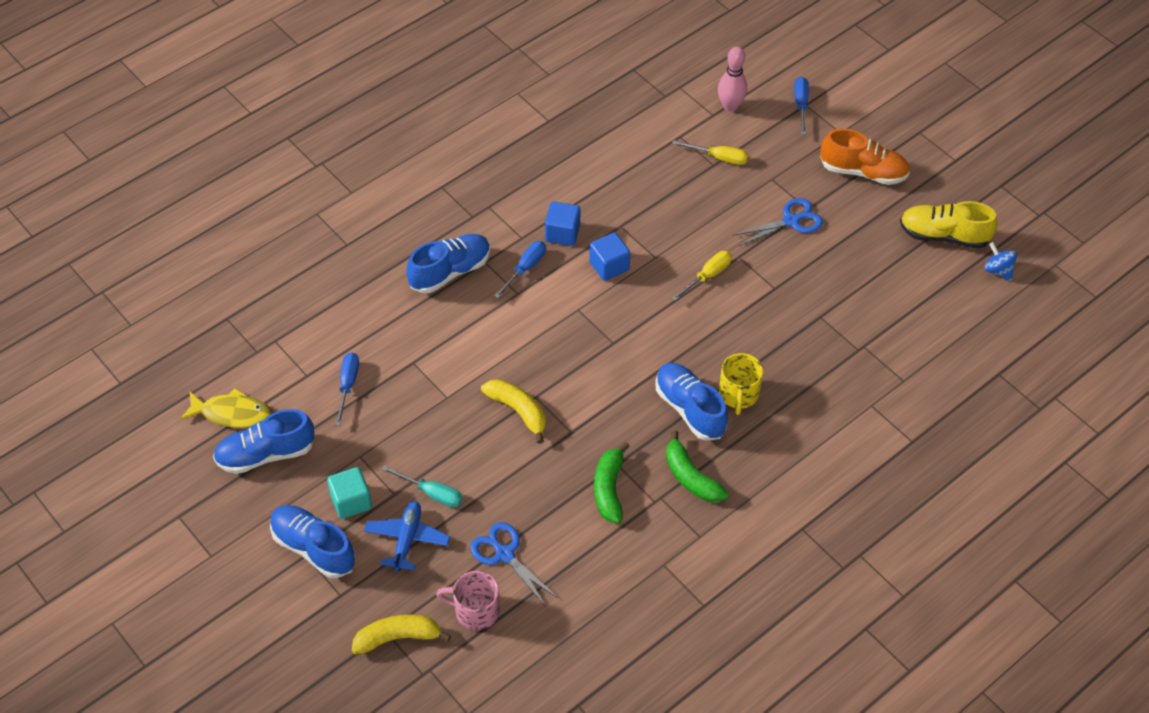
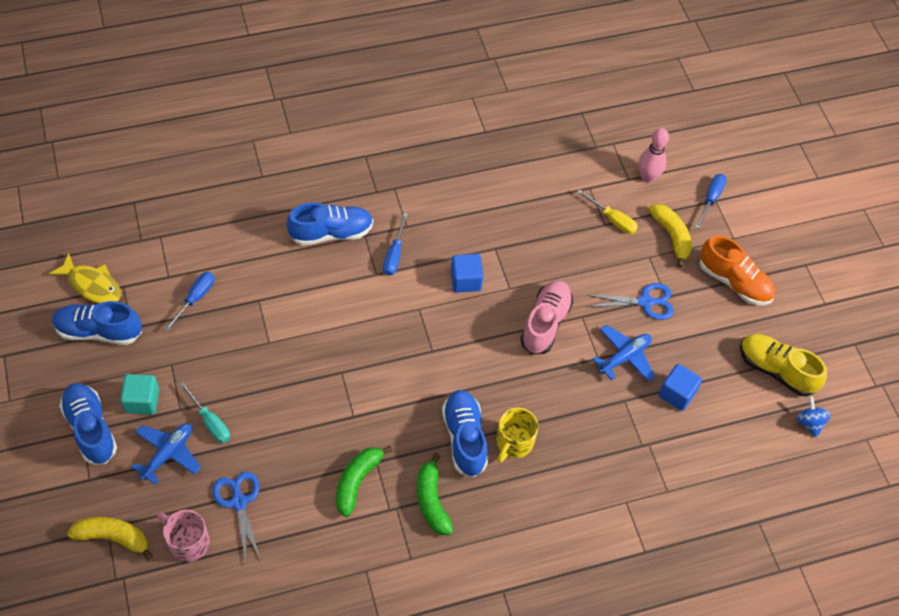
camera: 20 degrees right, 5 degrees up
yellow banana [481,379,546,444] -> yellow banana moved to [649,204,692,268]
blue screwdriver [494,241,546,298] -> blue screwdriver turned 135 degrees clockwise [383,213,408,275]
blue cube [545,202,580,246] -> blue cube moved to [658,364,702,411]
yellow screwdriver [672,251,732,301] -> pink shoe [520,280,573,354]
none -> blue plane [593,325,655,382]

